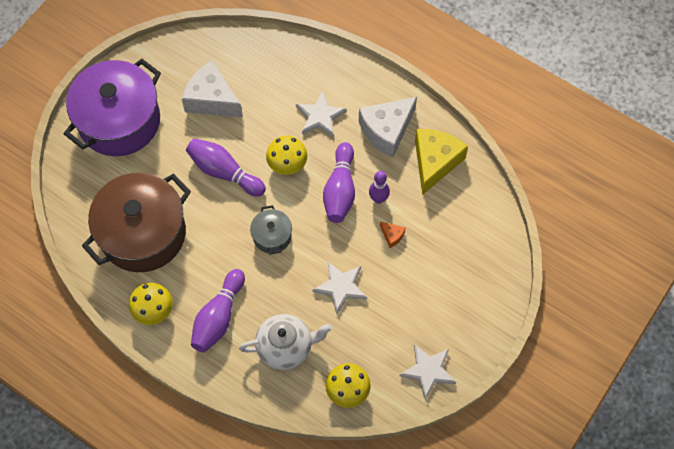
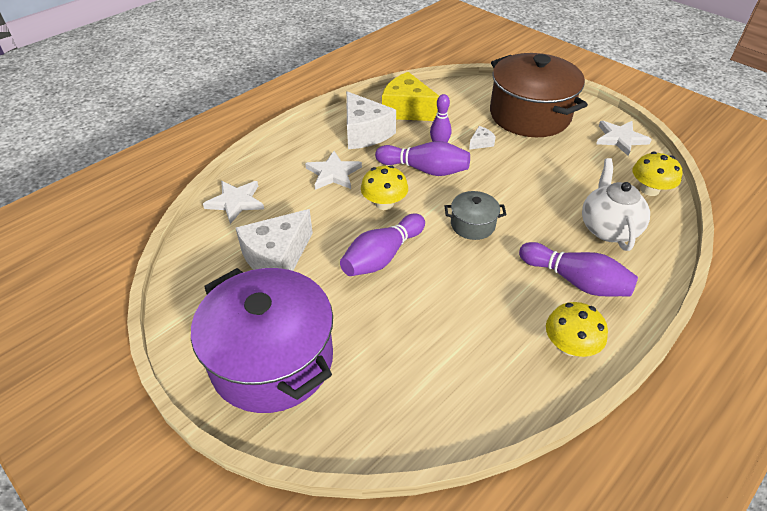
camera: 80 degrees left, 20 degrees down
brown pot [82,173,191,272] -> brown pot moved to [490,53,588,137]
white star [312,262,367,314] -> white star moved to [203,181,264,224]
orange cheese [380,221,406,248] -> white cheese [469,126,496,150]

